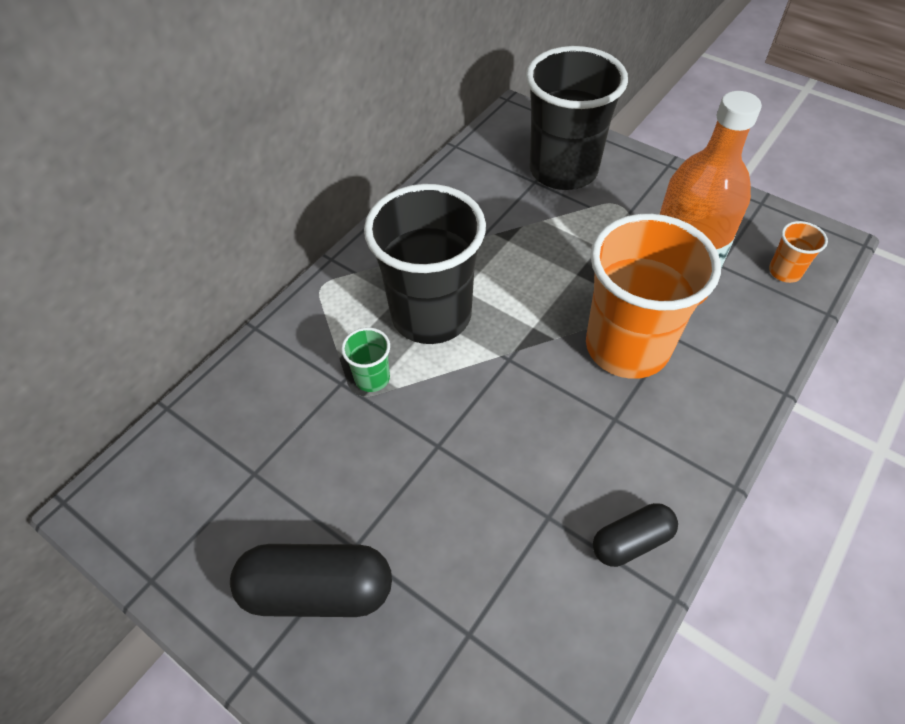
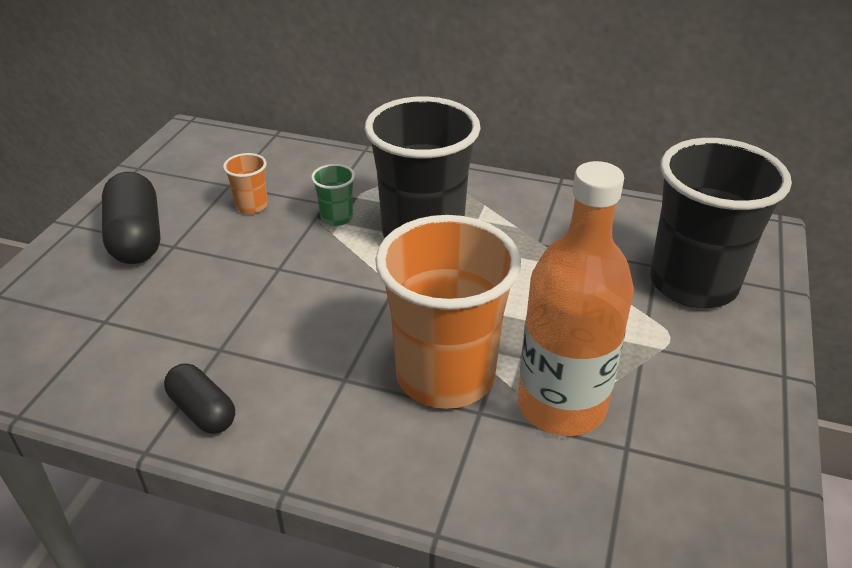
camera: 70 degrees right, 15 degrees down
orange cup [769,221,828,283] -> orange cup moved to [223,153,268,214]

